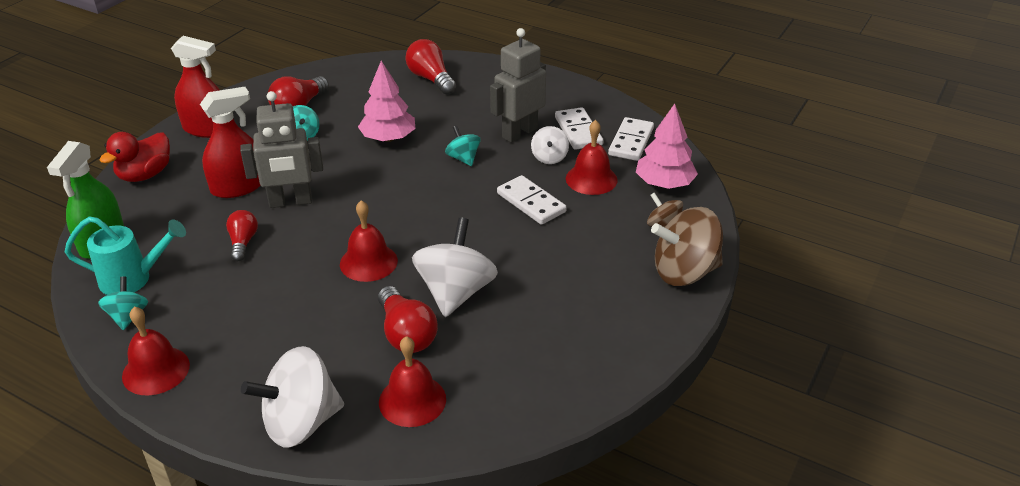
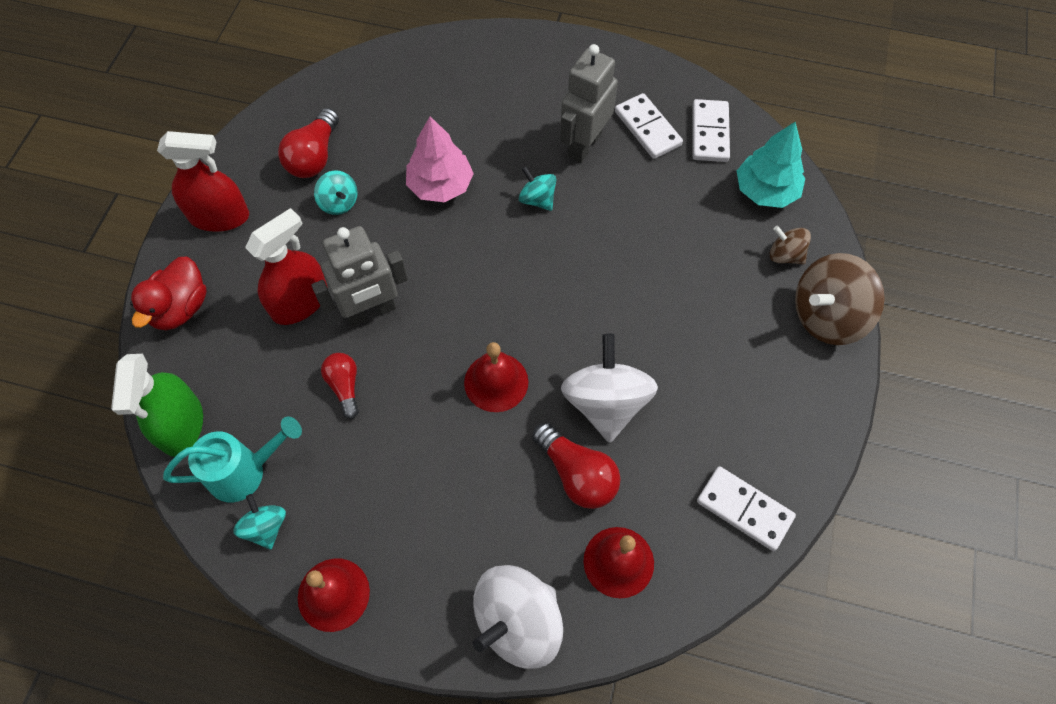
camera: 15 degrees left, 25 degrees up
red light bulb [405,39,456,95] -> none
white domino [497,175,567,225] -> white domino moved to [697,466,796,551]
white spinning top [531,126,569,164] -> none
red bell [566,120,618,195] -> none
pink tree [636,104,698,189] -> turquoise tree [737,122,805,208]

